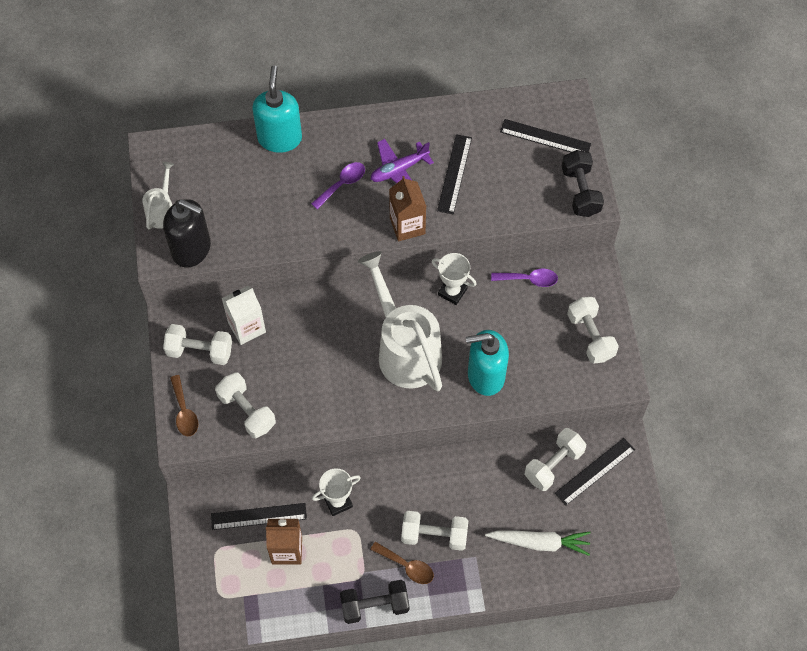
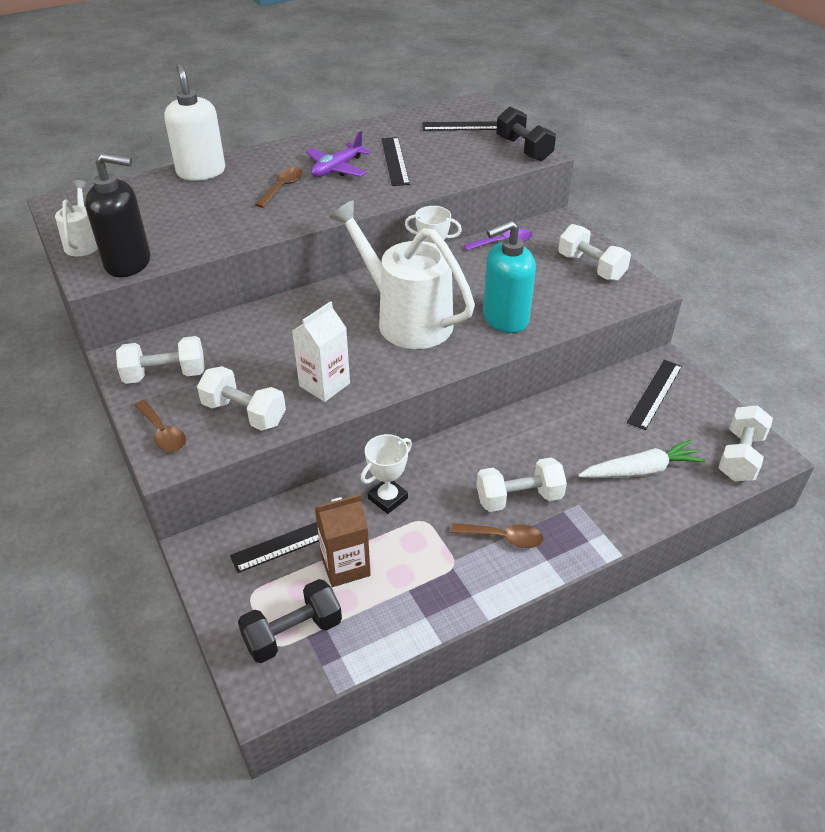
camera: 20 degrees left, 20 degrees down
white carton [222,286,266,345] -> white carton moved to [292,301,350,402]
turquoise soap dispenser [252,65,302,153] -> white soap dispenser [164,63,225,181]
purple spoon [311,162,365,210] -> brown spoon [255,167,303,208]
black dumbbell [340,580,410,624] -> black dumbbell moved to [238,579,342,663]
brown carton [389,176,426,241] -> none
white dumbbell [524,428,586,491] -> white dumbbell moved to [719,405,773,481]

